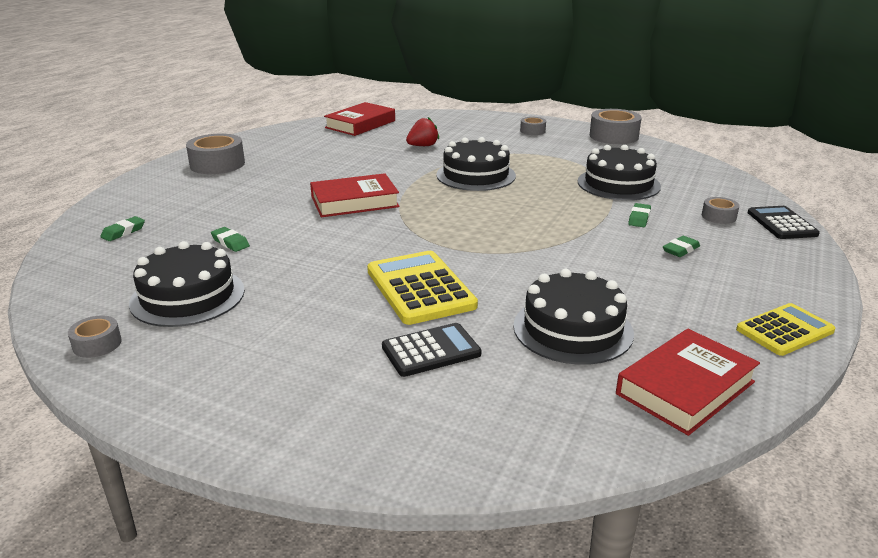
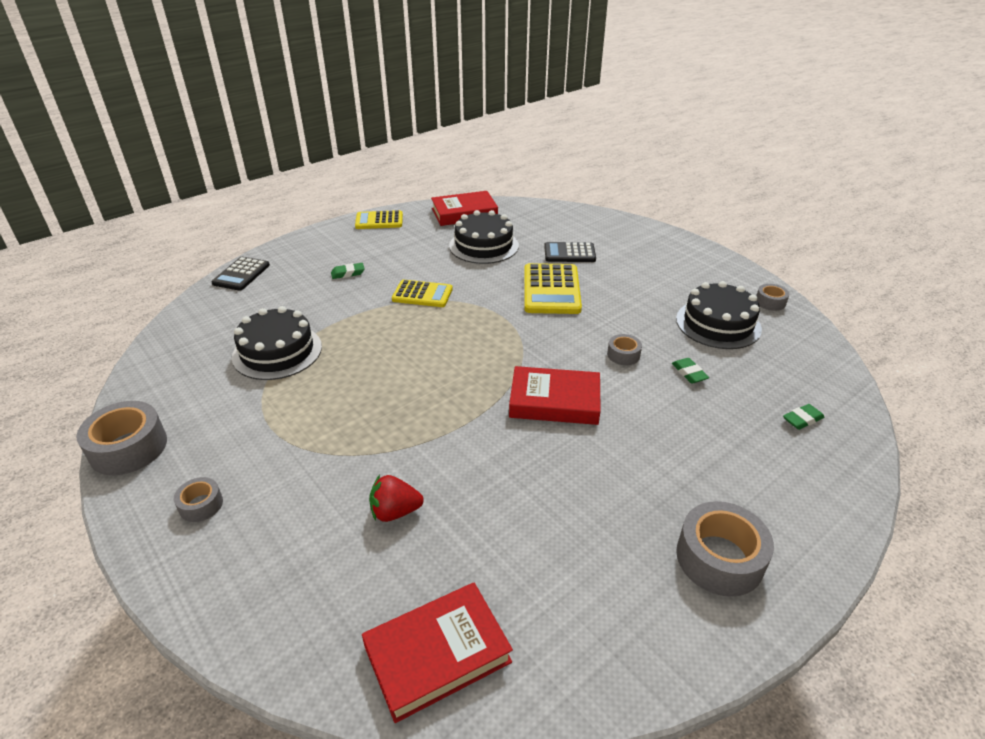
camera: 155 degrees left, 10 degrees up
black cake [436,137,516,191] -> none
green eraser [628,203,651,227] -> none
grey tape [702,197,739,224] -> grey tape moved to [607,334,642,365]
none -> yellow calculator [392,280,453,307]

